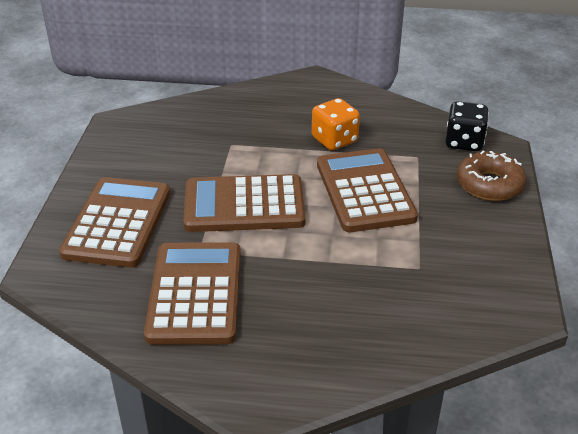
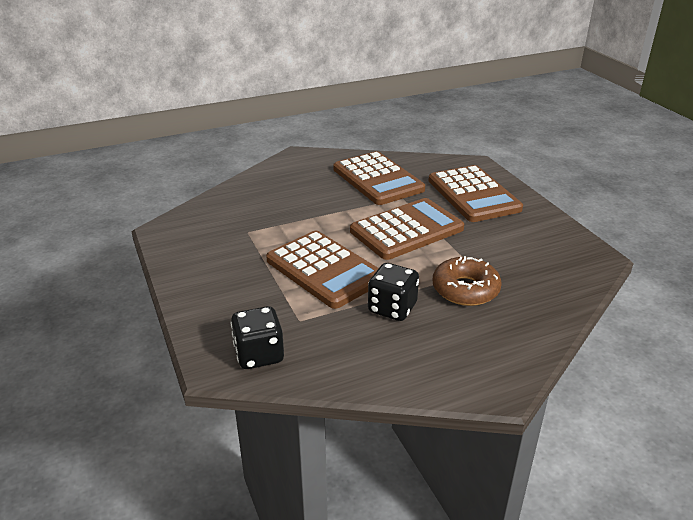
camera: 150 degrees right, 5 degrees down
orange dice [312,98,360,151] -> black dice [368,263,419,321]
brown donut [457,150,527,201] -> brown donut moved to [433,256,502,306]

